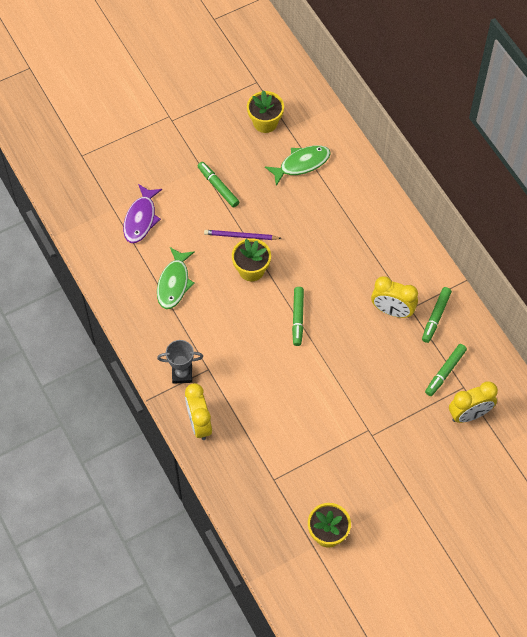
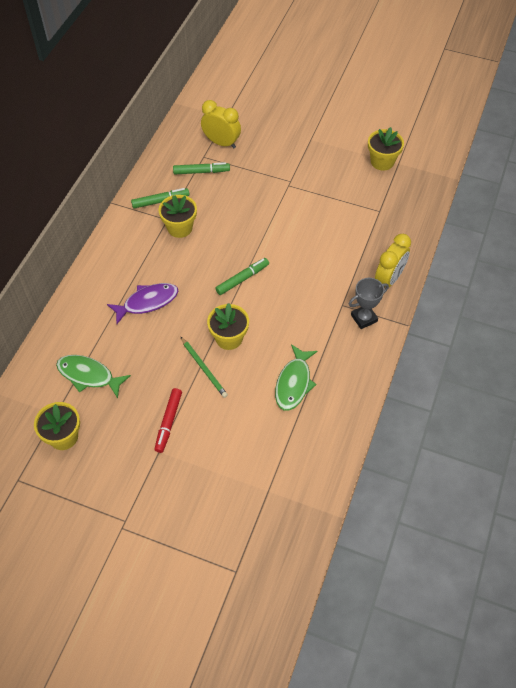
camera: 130 degrees left, 5 degrees down
purple fish [123,184,162,243] -> purple fish moved to [107,283,179,324]
green fish [157,247,195,309] -> green fish turned 135 degrees clockwise [275,344,318,411]
grey trophy [157,340,203,384] -> grey trophy turned 75 degrees counterclockwise [348,278,389,329]
green marker [198,162,239,208] -> red marker [154,388,182,453]
purple pencil [204,230,282,240] -> green pencil [180,336,228,398]
yellow clock [371,276,418,318] -> yellow flower pot [159,195,197,238]

